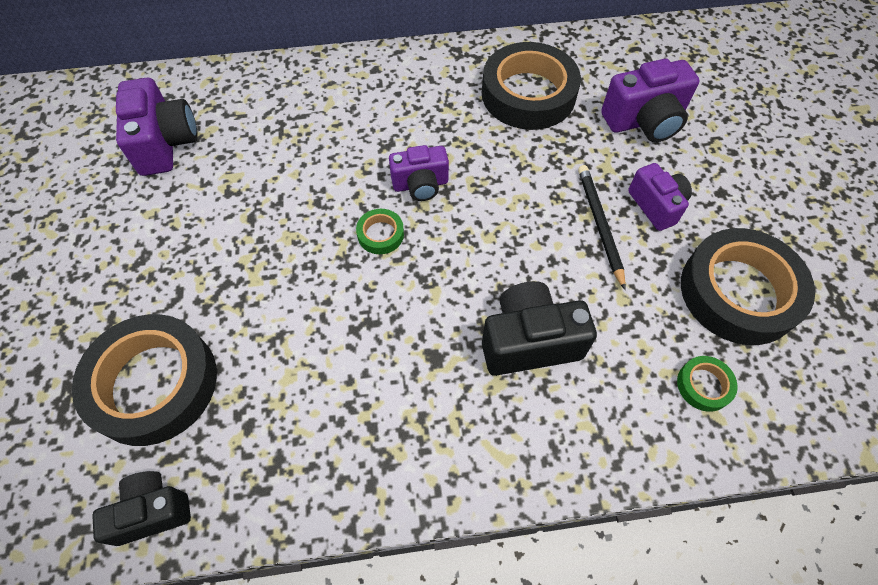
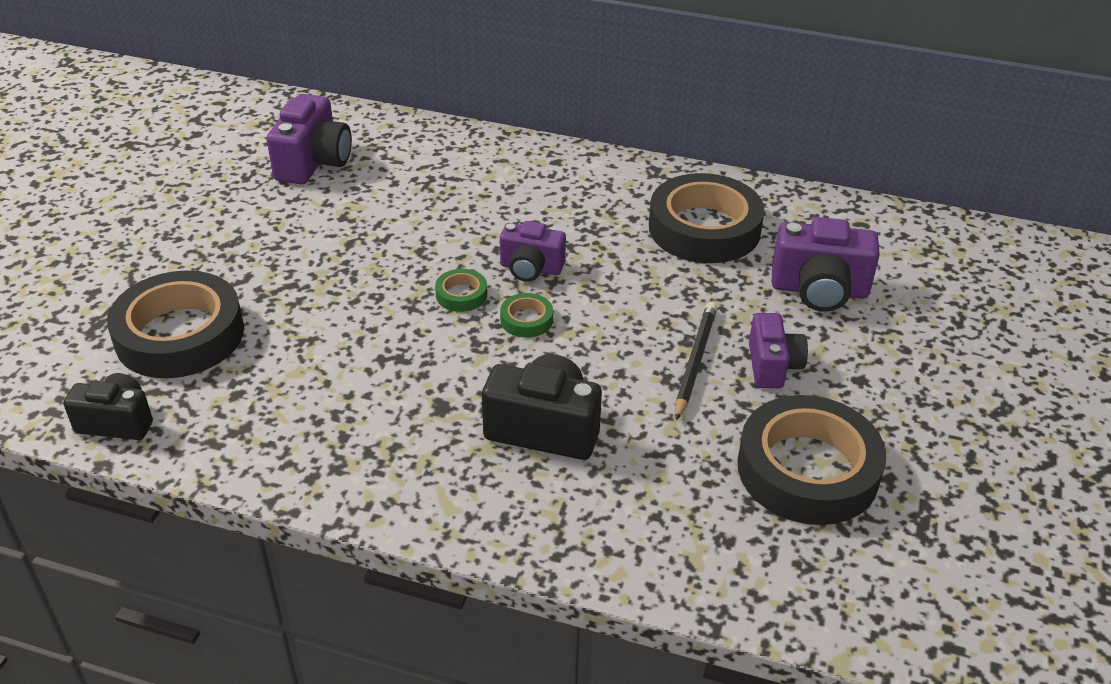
camera: 25 degrees right, 20 degrees down
green tape [677,356,738,412] -> green tape moved to [500,293,553,338]

